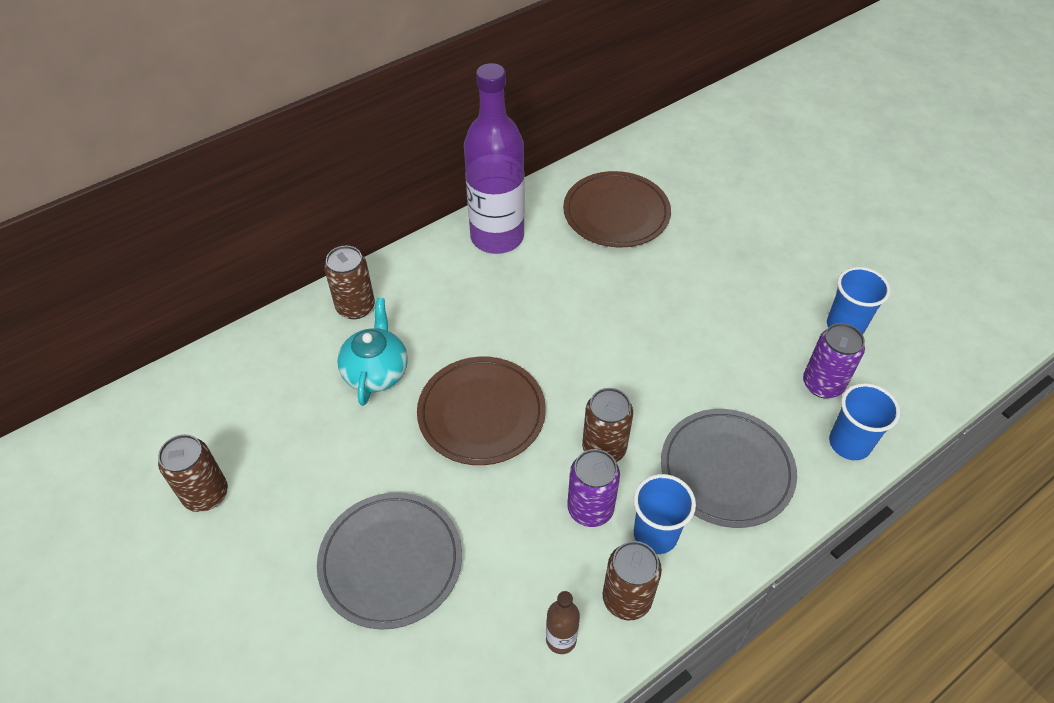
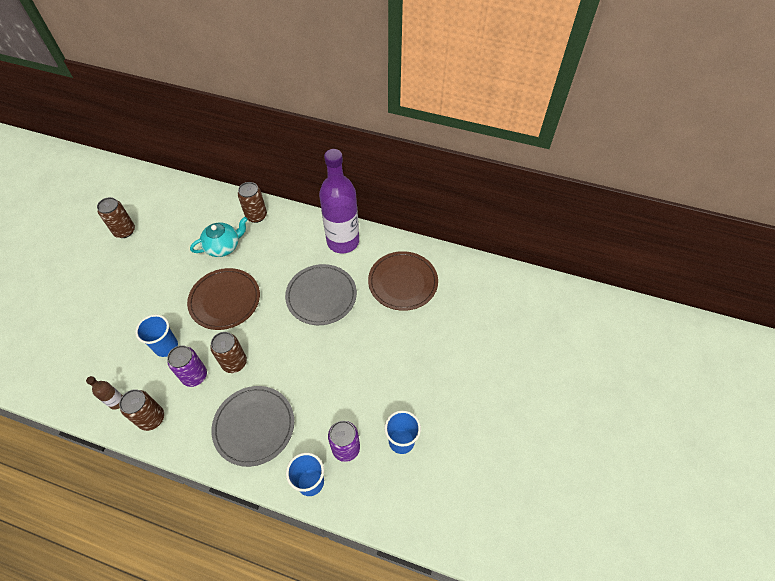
camera: 55 degrees right, 5 degrees up
grey plate [317,492,462,630] -> grey plate moved to [285,264,357,325]
blue cup [634,474,696,554] -> blue cup moved to [135,314,178,357]

